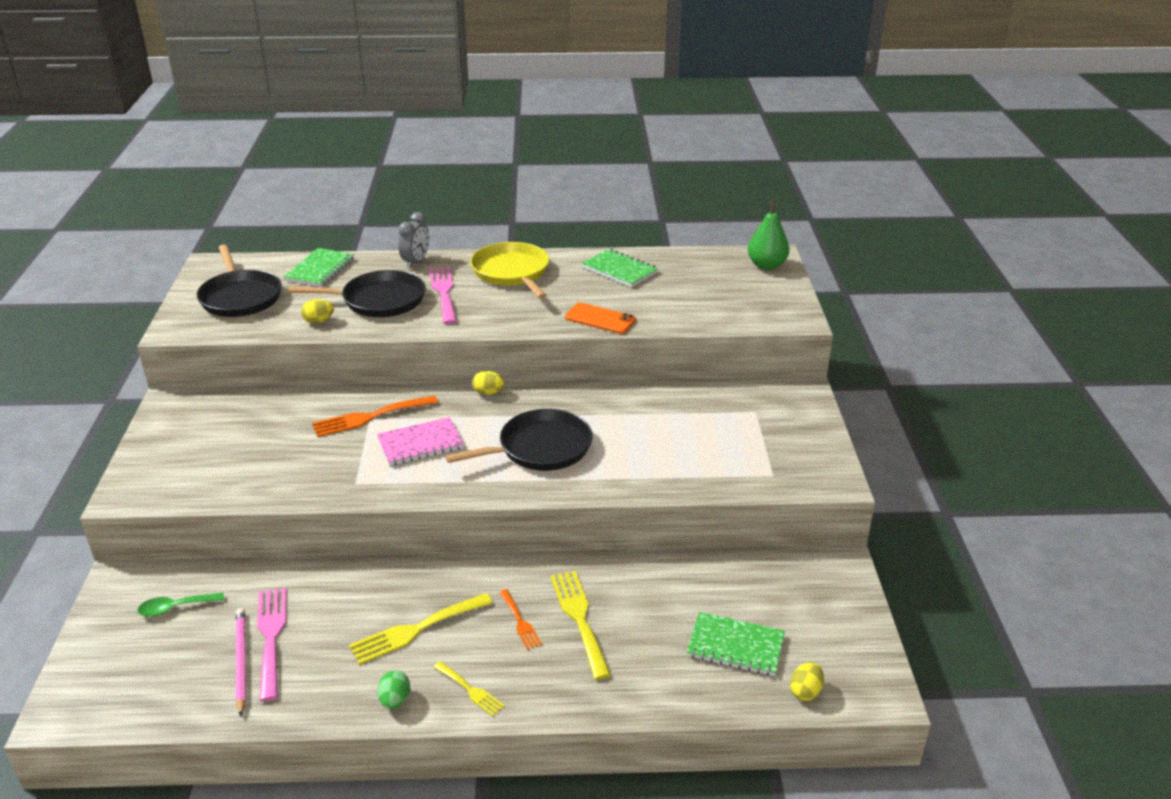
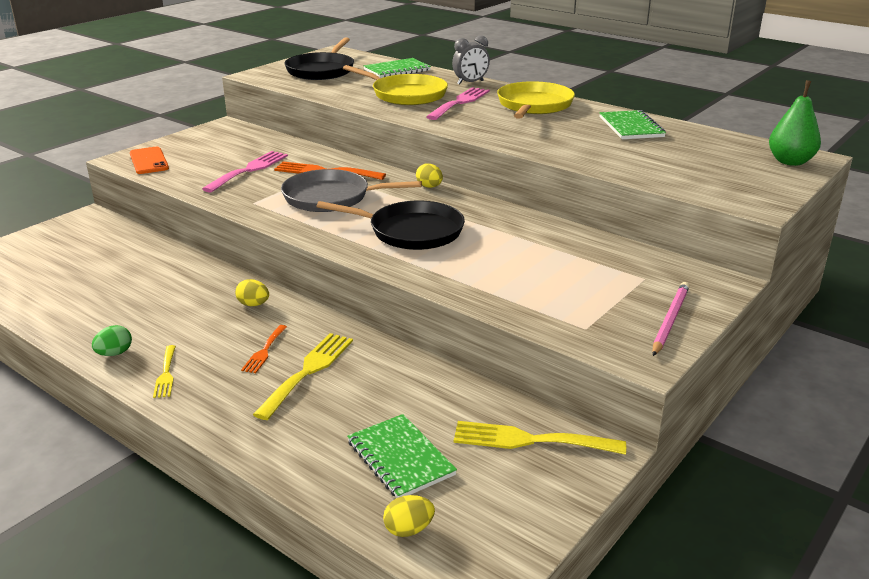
camera: 40 degrees right, 5 degrees down
green spoon [137,593,224,617] -> none
pink pencil [236,608,246,717] -> pink pencil moved to [652,282,689,356]
pink fork [257,587,287,701] -> pink fork moved to [202,151,288,193]
black pan [289,270,426,317] -> yellow pan [343,65,448,105]
yellow egg [301,299,334,323] -> yellow egg moved to [235,279,269,306]
yellow fork [349,593,493,665] -> yellow fork moved to [454,421,626,455]
pink notebook [377,417,464,466] -> grey pan [281,169,422,212]
orange phone [565,302,636,334] -> orange phone moved to [130,147,169,174]

